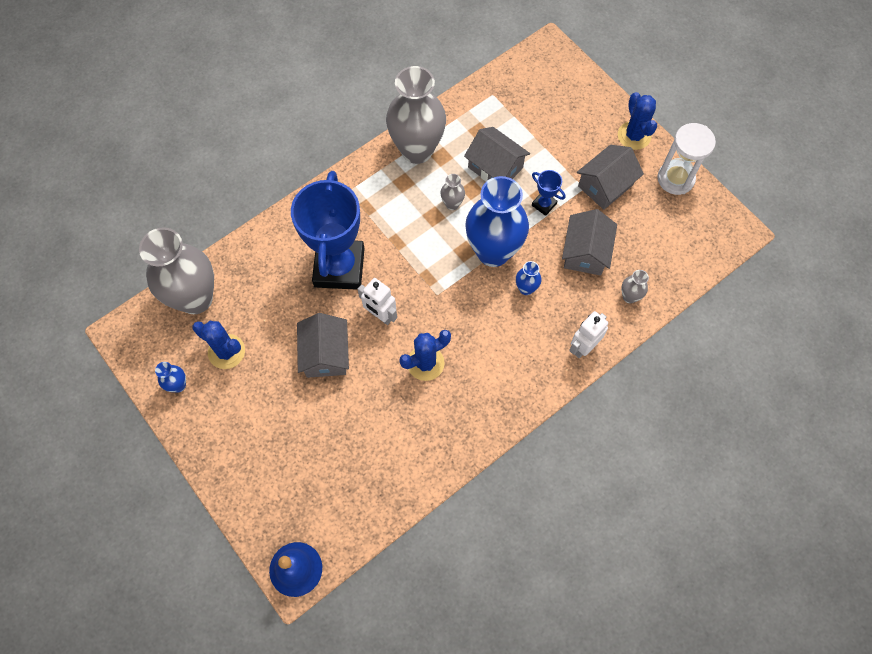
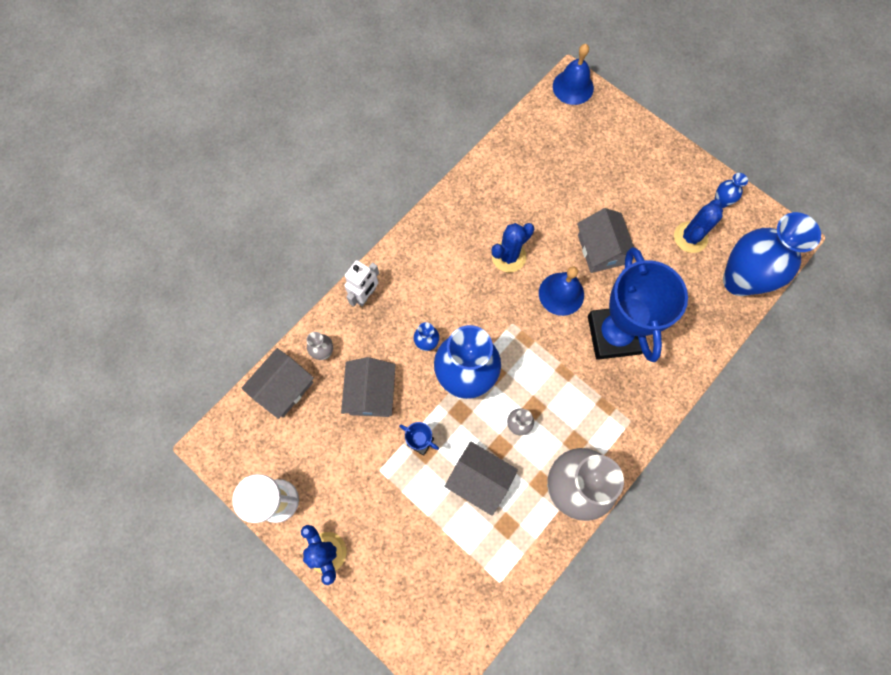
camera: 170 degrees right, 5 degrees up
grey vase [139,228,214,314] -> blue vase [723,212,821,296]
blue cactus [192,321,245,369] -> blue cactus turned 75 degrees counterclockwise [674,200,723,253]
white robot [358,278,397,325] -> blue bell [539,266,584,316]
grey house [577,145,644,210] -> grey house moved to [242,348,314,419]

